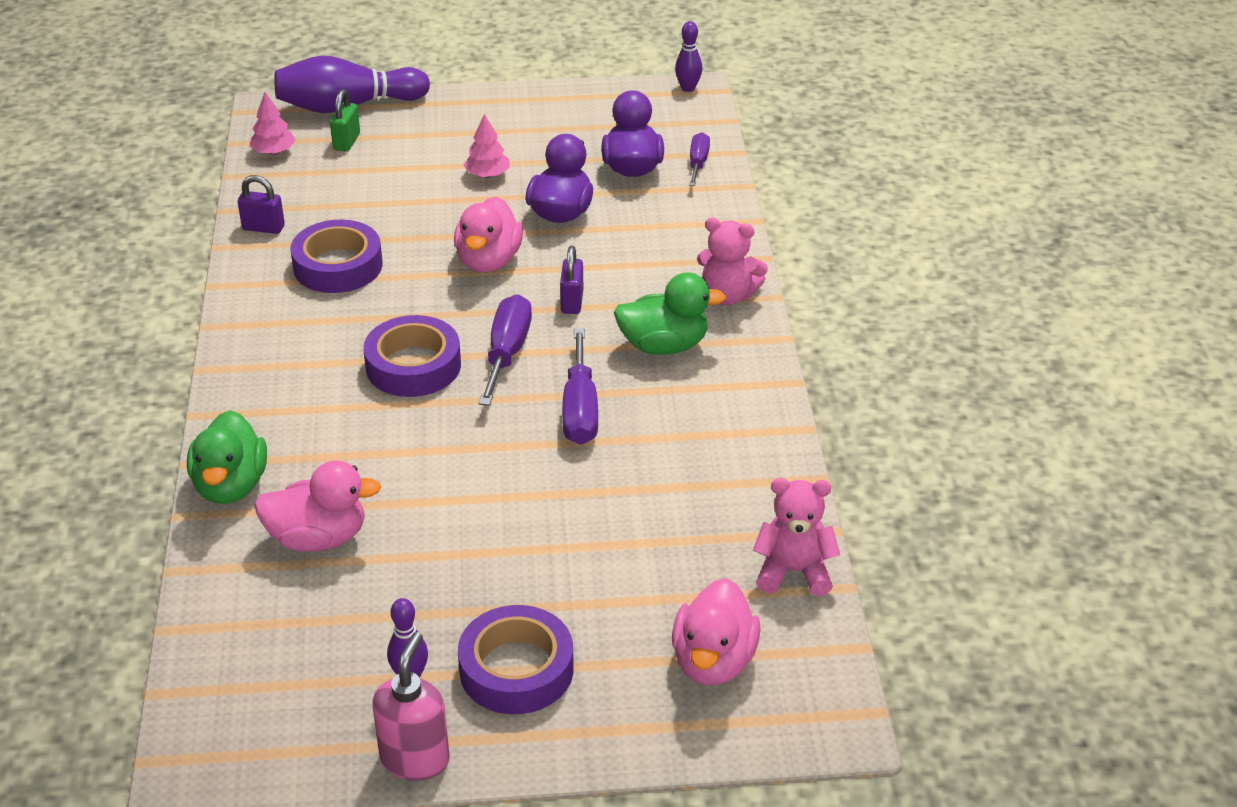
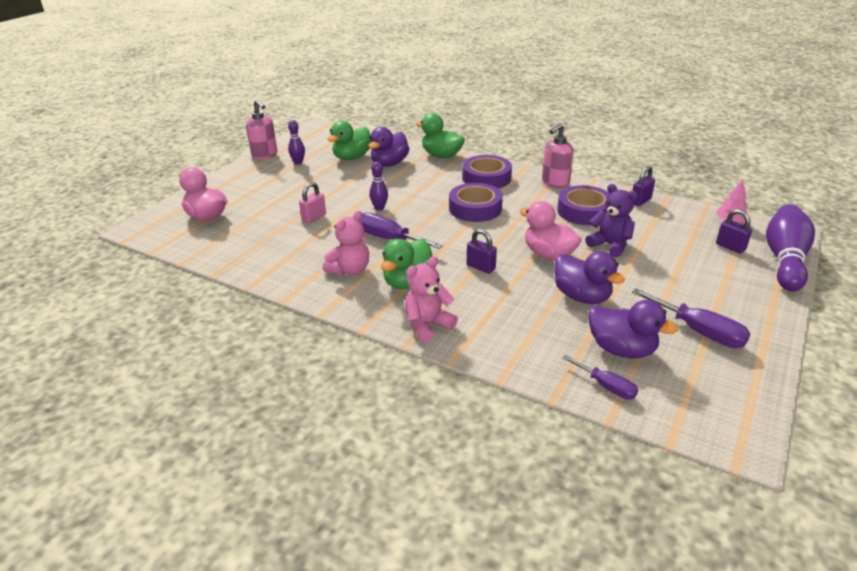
camera: 125 degrees right, 5 degrees down
pink duck [254,460,381,552] -> purple duck [368,127,410,167]
green padlock [330,89,360,152] -> purple padlock [716,209,752,254]
purple tape [458,605,574,714] -> purple tape moved to [462,155,512,189]
pink tree [464,114,510,178] -> none
purple screwdriver [478,295,532,406] -> purple screwdriver moved to [632,289,750,348]
purple bowling pin [675,21,703,92] -> purple bowling pin moved to [369,162,388,210]
pink teddy bear [753,478,840,596] -> pink teddy bear moved to [323,210,369,276]
none -> pink padlock [299,182,326,223]
none -> green duck [327,121,371,160]
none -> pink soap dispenser [542,123,574,188]
none -> purple teddy bear [585,184,638,257]

